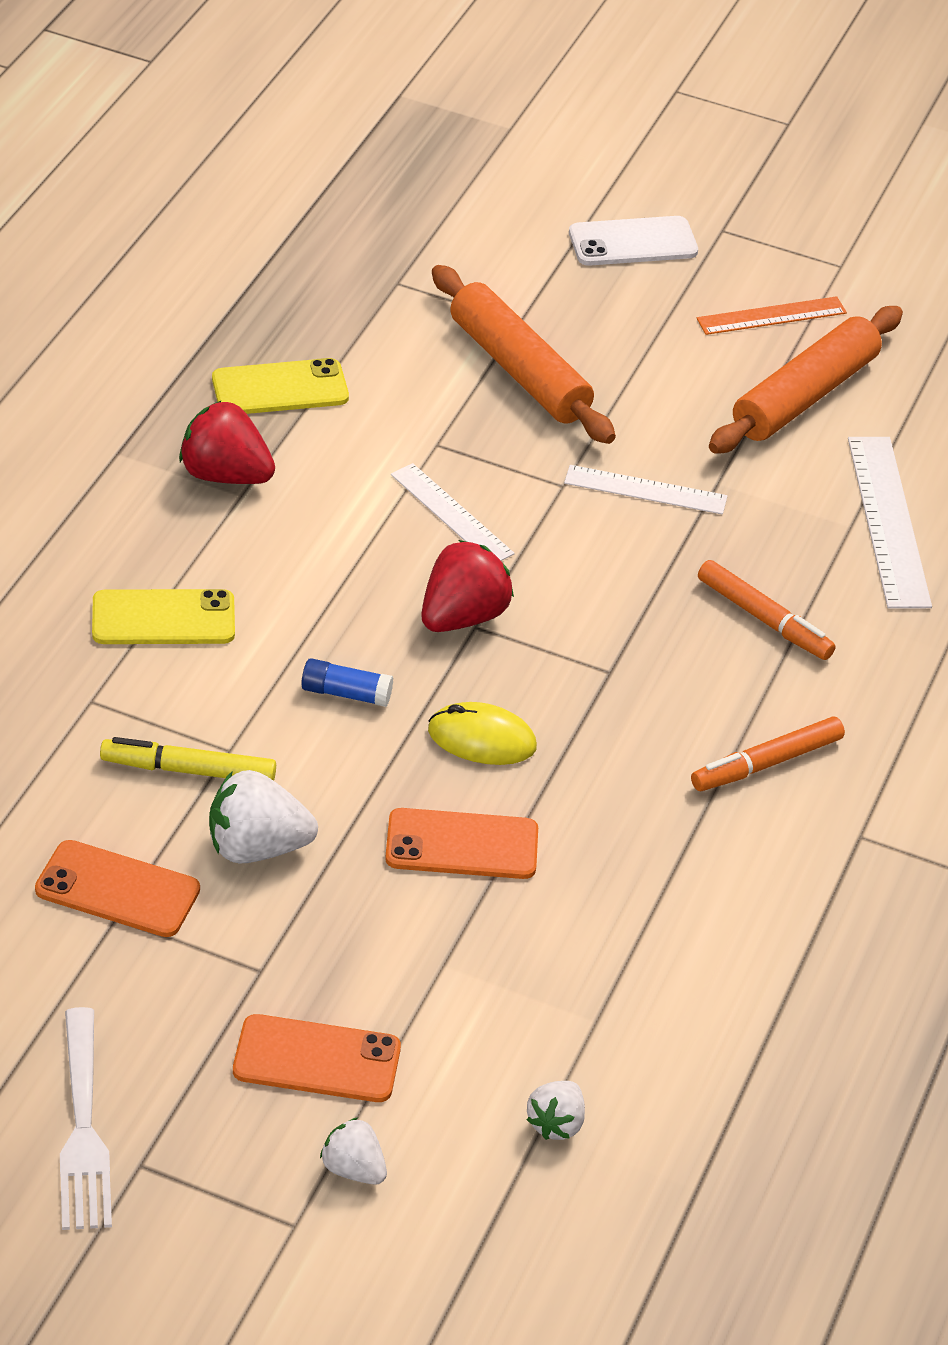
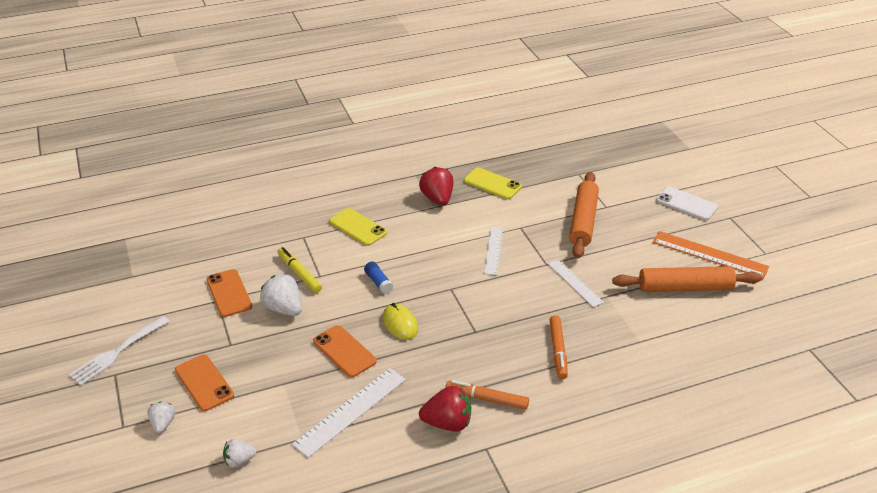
camera: 50 degrees right, 5 degrees down
red strawberry [422,540,514,632] -> red strawberry moved to [419,386,471,432]
orange ruler [697,296,847,335] -> orange ruler [653,231,769,279], size x1.55
white ruler [848,437,932,609] -> white ruler moved to [292,368,406,458]

